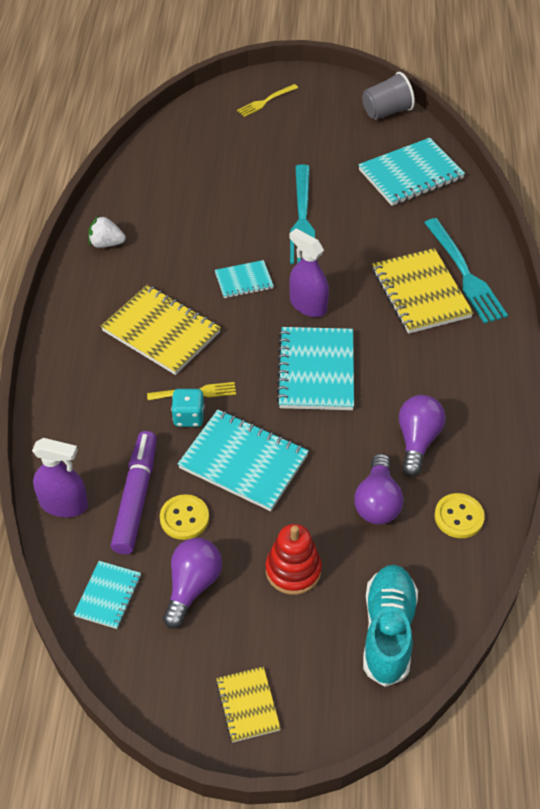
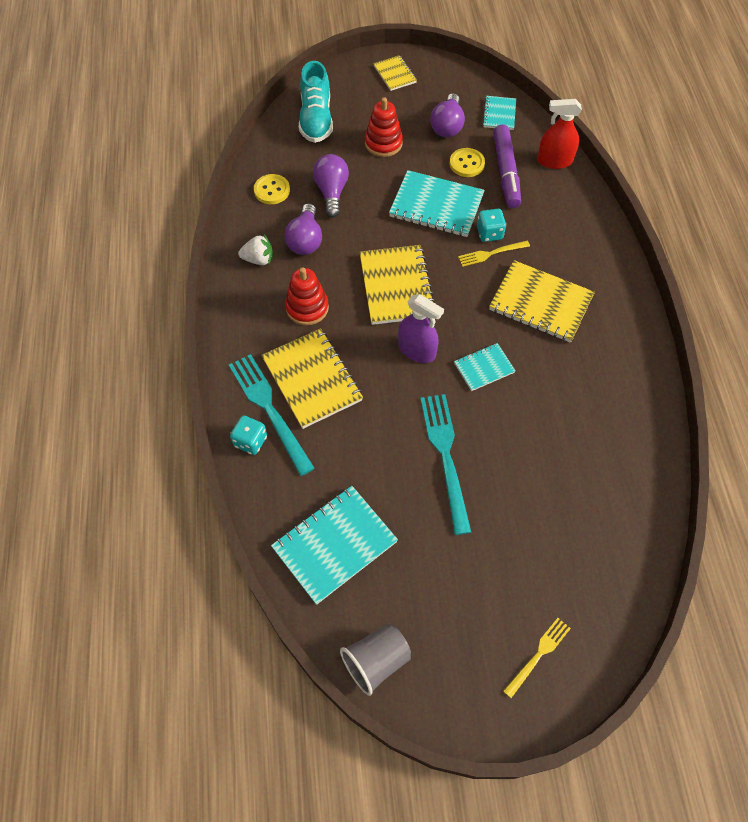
camera: 170 degrees right, 10 degrees up
purple spray bottle [32,438,88,517] -> red spray bottle [537,99,582,169]
white strawberry [88,215,126,248] -> white strawberry moved to [238,234,273,265]
turquoise notebook [276,327,354,410] -> yellow notebook [359,245,435,325]
none -> turquoise dice [230,415,267,455]
none -> red stacking toy [285,267,329,325]

